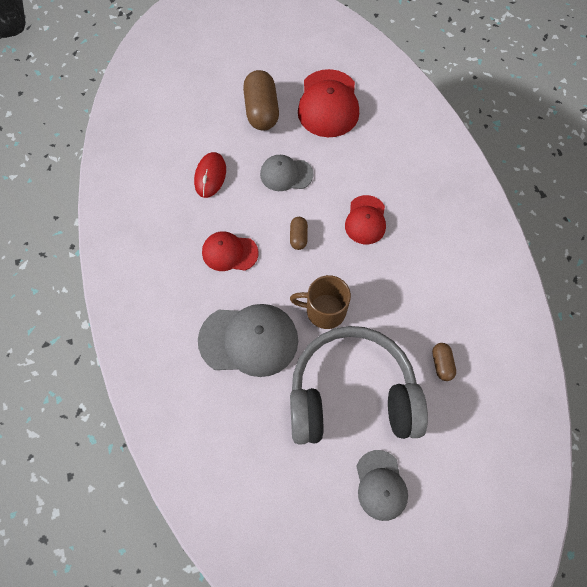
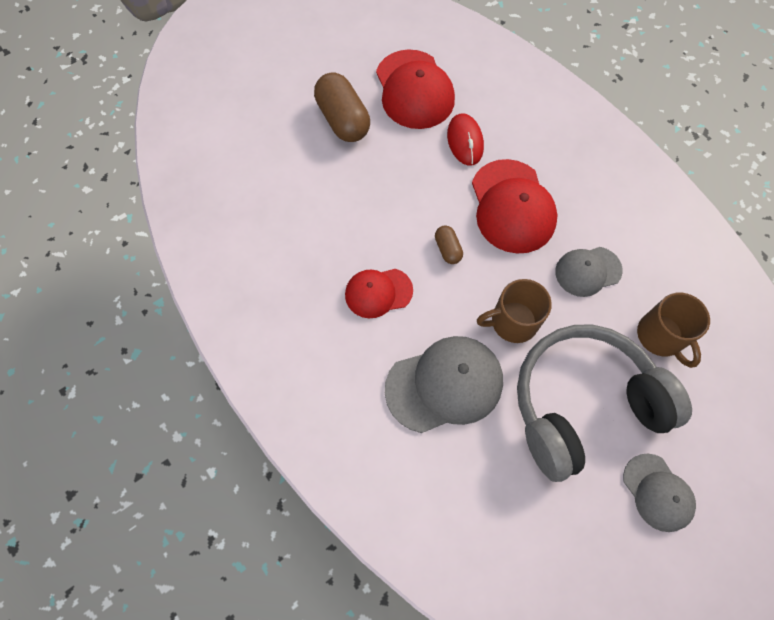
camera: 20 degrees left, 0 degrees up
red mouse [194,152,226,198] -> red mouse moved to [447,113,484,166]
grey cap [260,155,313,191] -> grey cap moved to [555,247,623,297]
red cap [345,195,386,244] -> red cap [472,159,557,254], size x1.65
brown capsule [432,343,456,381] -> brown mug [637,292,710,368]

